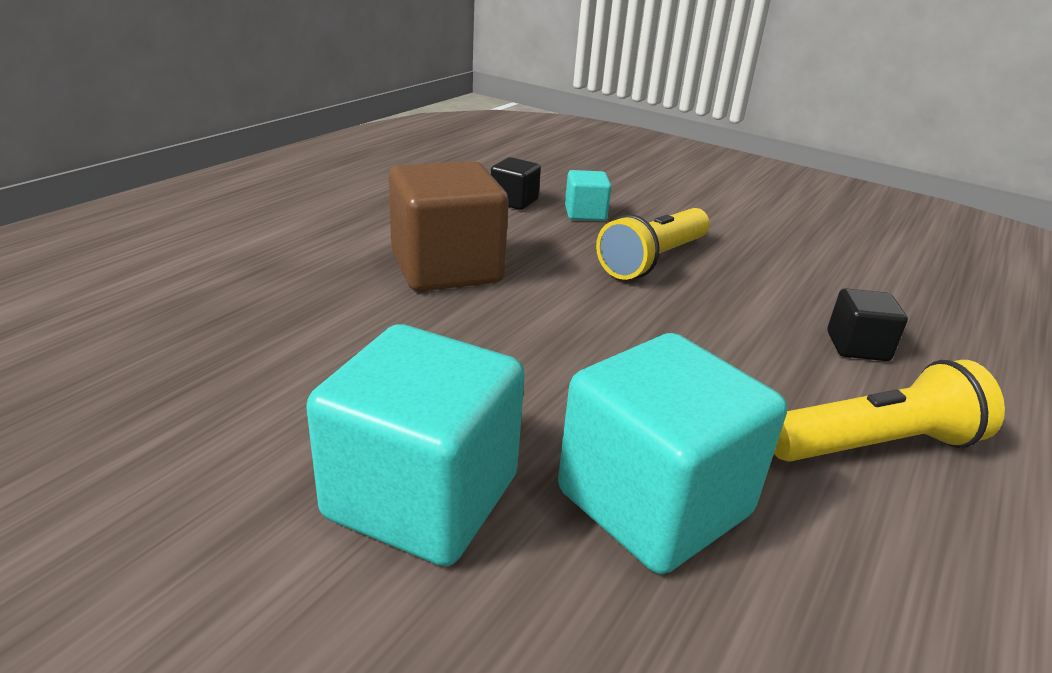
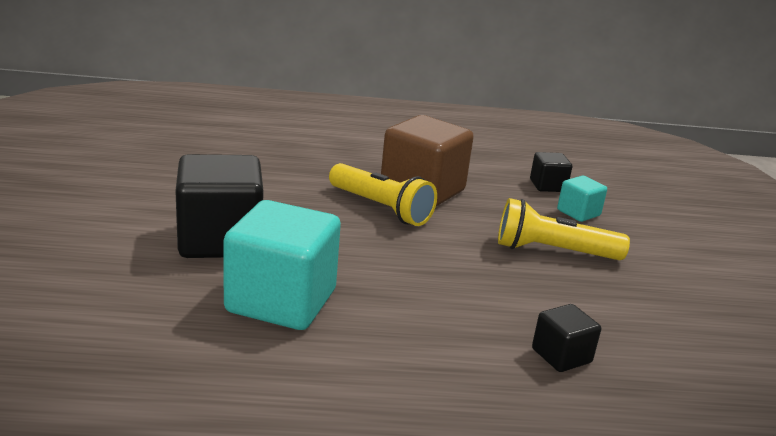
camera: 55 degrees right, 5 degrees down
turquoise cube [306,324,525,566] -> black cube [175,154,264,258]
yellow flashlight [774,360,1005,462] -> yellow flashlight moved to [329,163,437,226]

